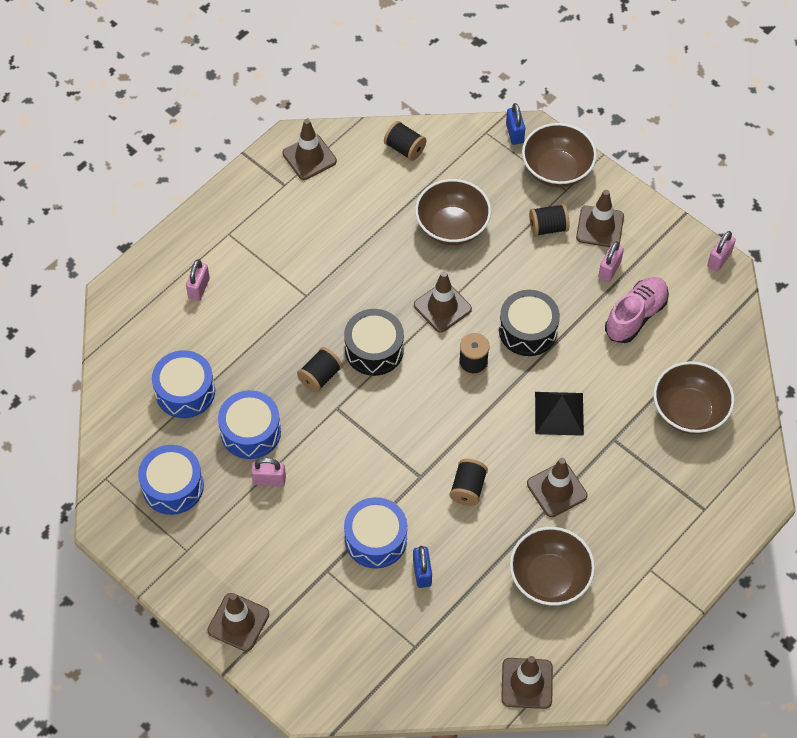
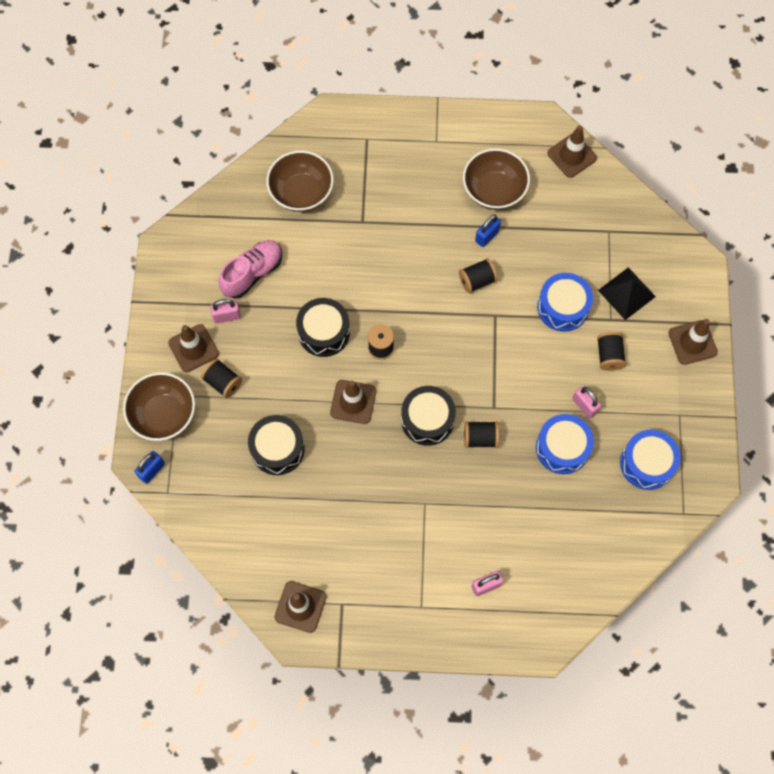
camera: 130 degrees left, 10 degrees up
blue drum [152,350,215,418] -> none
black spool [384,121,426,161] -> black spool moved to [597,332,626,371]
blue padlock [413,546,432,588] -> blue padlock moved to [475,214,501,247]
brown bowl [415,179,491,245] -> black drum [248,415,305,475]
brown traffic cone [527,458,587,517] -> none
black pyramid [535,392,584,436] -> black pyramid moved to [598,267,656,320]
pink shoe [605,277,669,343] -> pink shoe turned 135 degrees clockwise [218,240,282,299]
pink padlock [707,231,736,271] -> none

